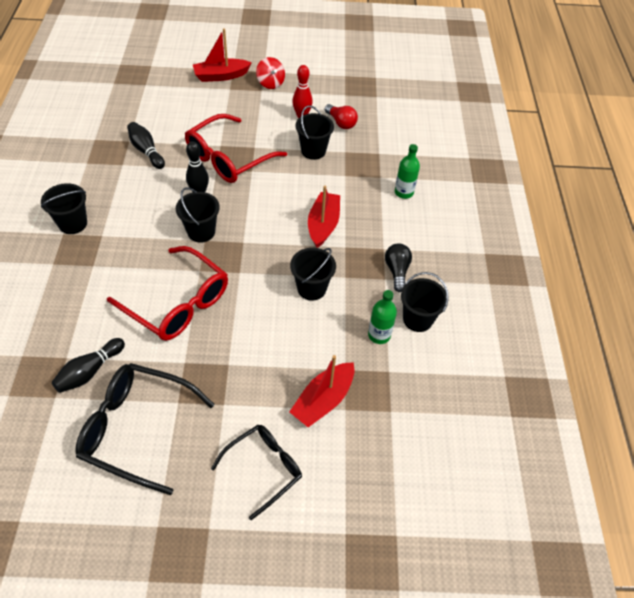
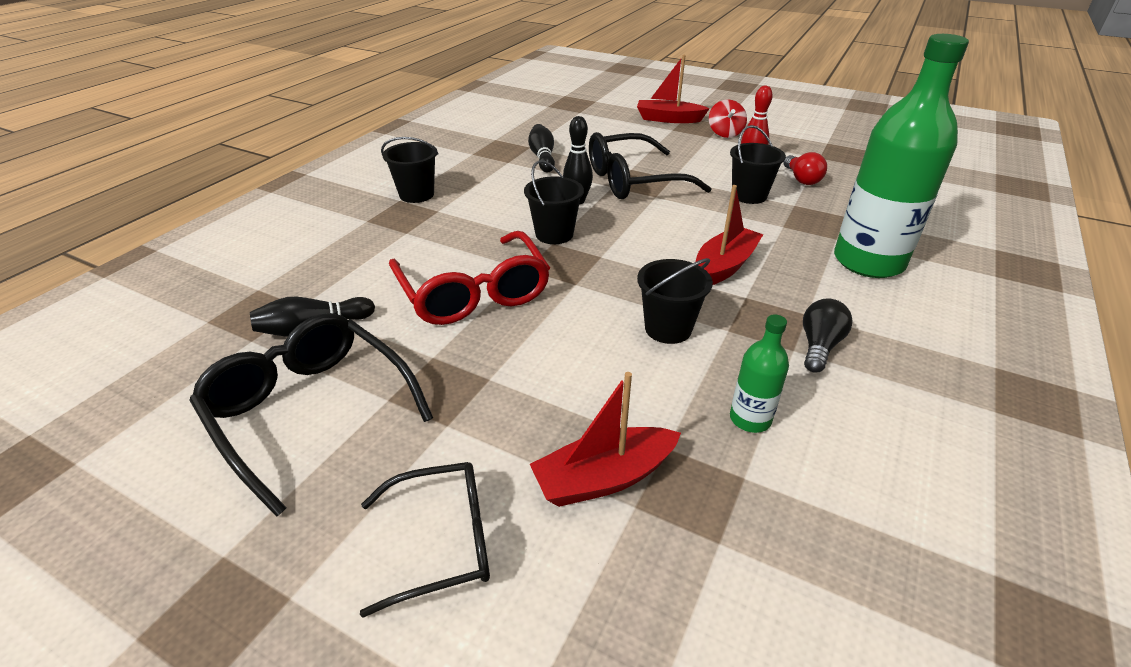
camera: 30 degrees right, 15 degrees down
red glasses [185,114,287,183] -> black glasses [589,132,712,199]
green bottle [395,144,420,199] -> green bottle [834,34,969,278], size x2.25
black bucket [401,272,449,332] -> none

